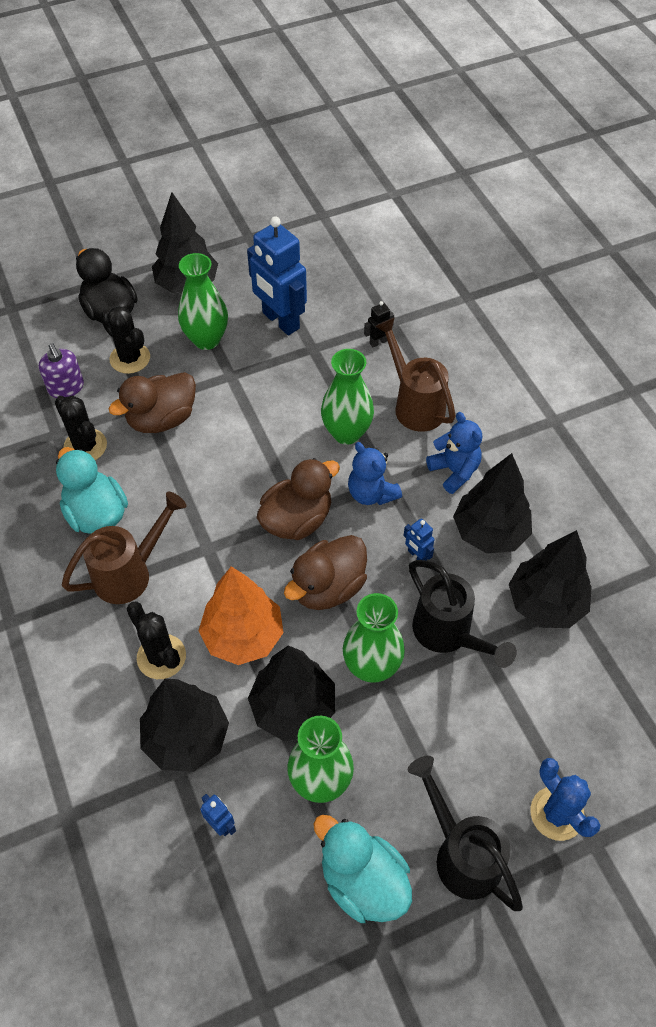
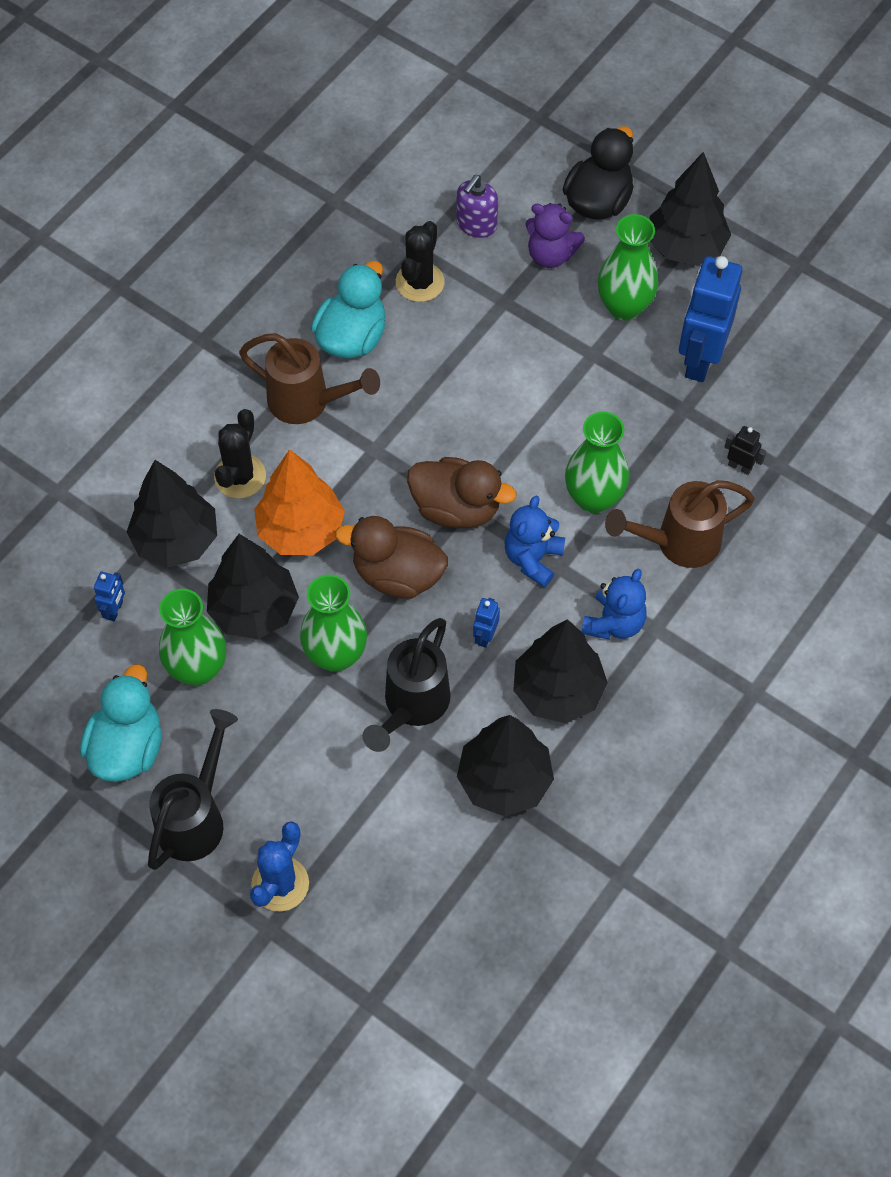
camera: 60 degrees right, 5 degrees up
black cactus [100,306,150,374] -> purple teddy bear [525,203,585,268]
brown duck [109,372,196,433] -> none
brown watering can [375,317,456,432] -> brown watering can turned 135 degrees counterclockwise [605,480,755,568]

